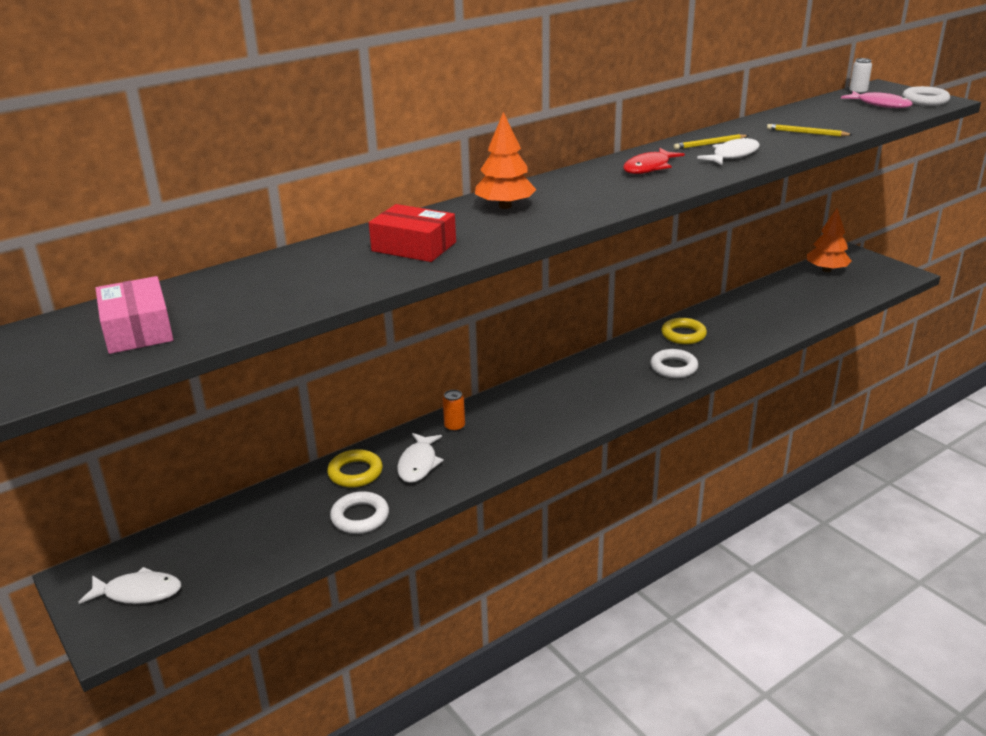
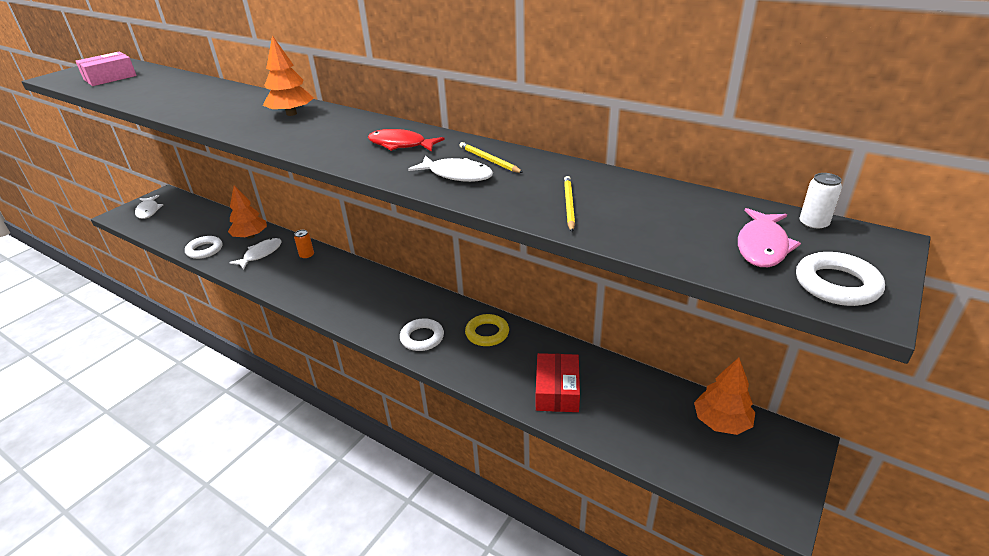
camera: 70 degrees right, 5 degrees up
yellow ring [327,449,383,487] -> orange tree [228,185,267,239]
red box [369,204,456,262] -> red box moved to [536,353,580,412]
white fish [397,433,444,483] -> white fish turned 135 degrees clockwise [229,238,282,270]

